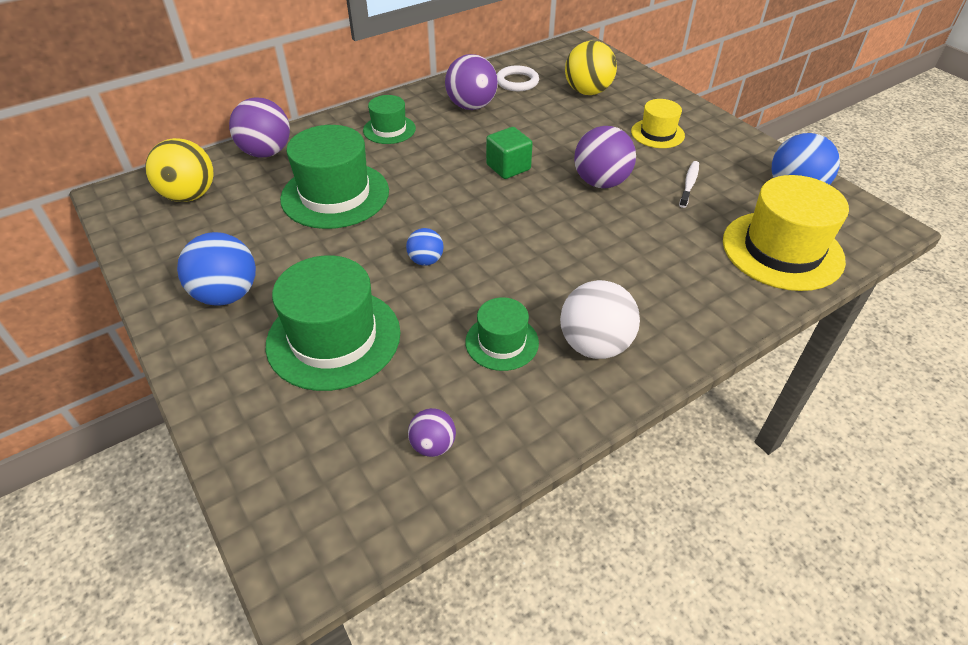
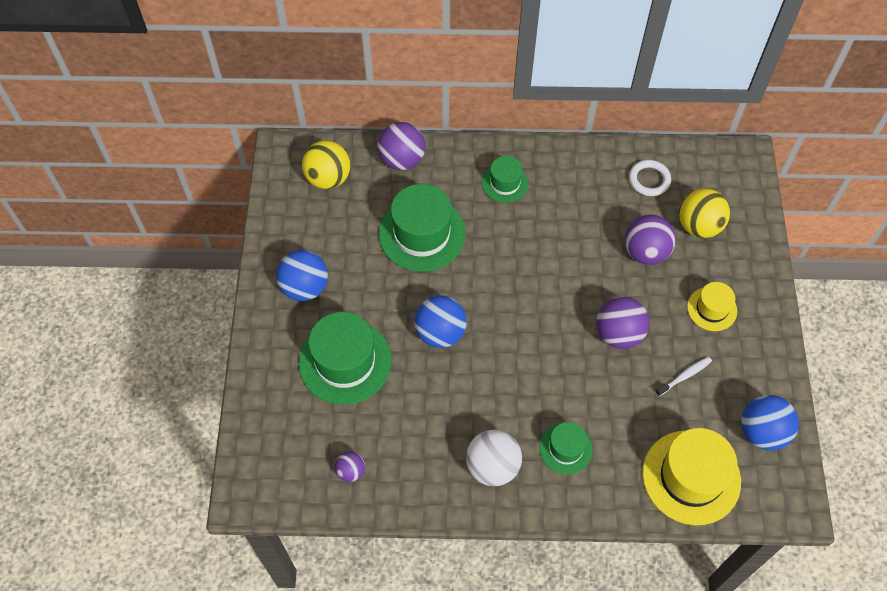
camera: 35 degrees right, 15 degrees up
blue ball [406,228,444,266] -> blue ball [414,296,467,348], size x1.83
purple ball [445,54,498,110] -> purple ball moved to [625,215,676,265]
green hat [465,297,539,371] -> green hat moved to [539,422,593,474]
green cube [486,127,533,179] -> none

